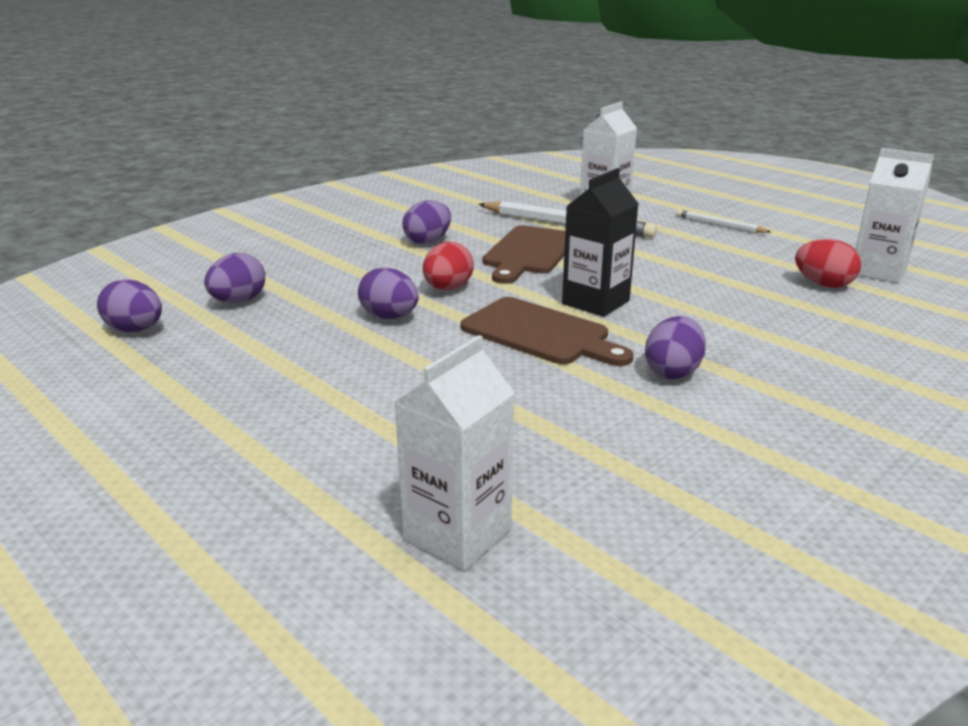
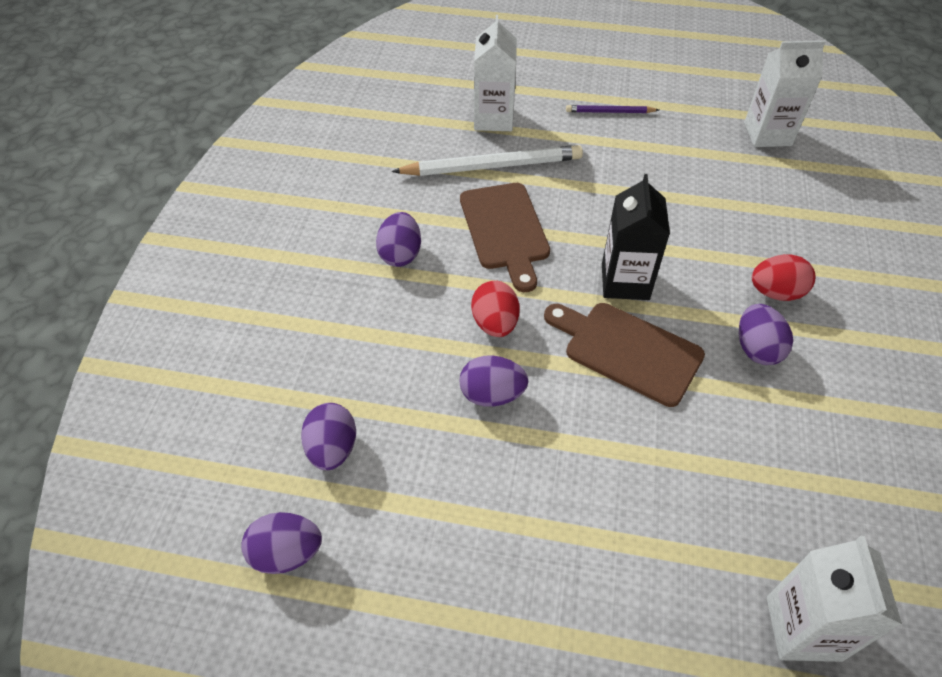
camera: 35 degrees left, 25 degrees up
brown cutting board [461,297,634,366] -> brown cutting board turned 150 degrees counterclockwise [544,303,705,407]
white pencil [676,210,771,233] -> purple pencil [566,105,659,113]
red egg [795,239,861,288] -> red egg moved to [752,254,815,301]

